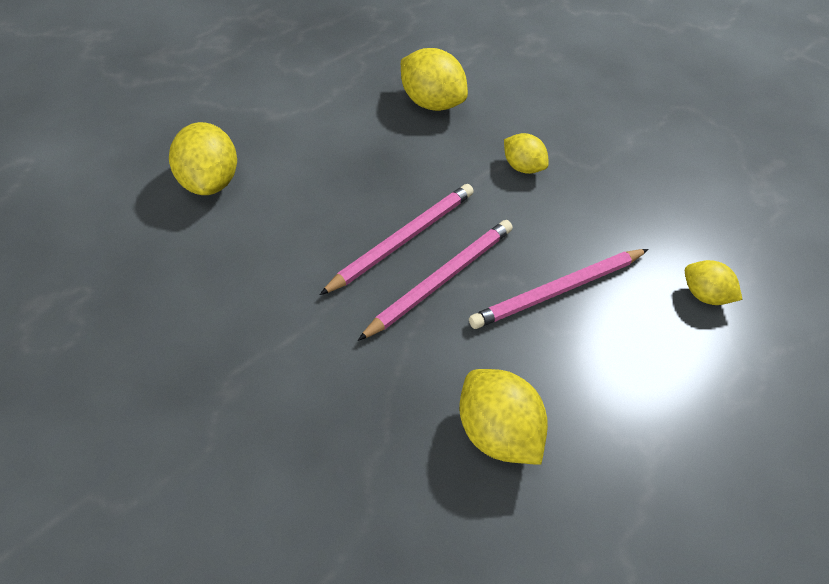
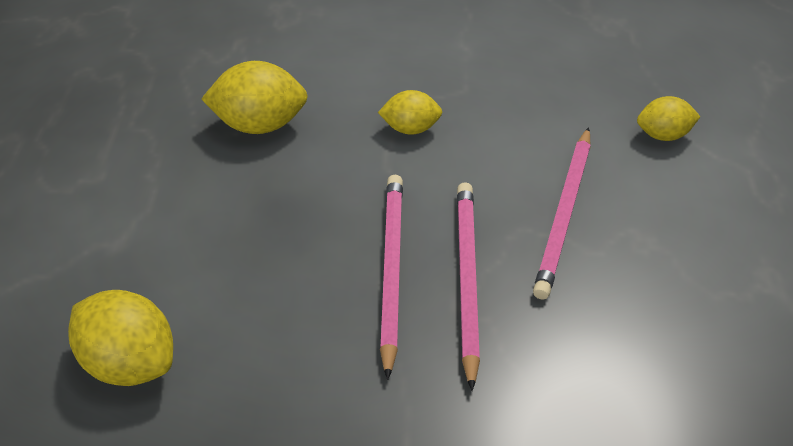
camera: 40 degrees left, 5 degrees down
yellow lemon [459,369,548,465] -> none

